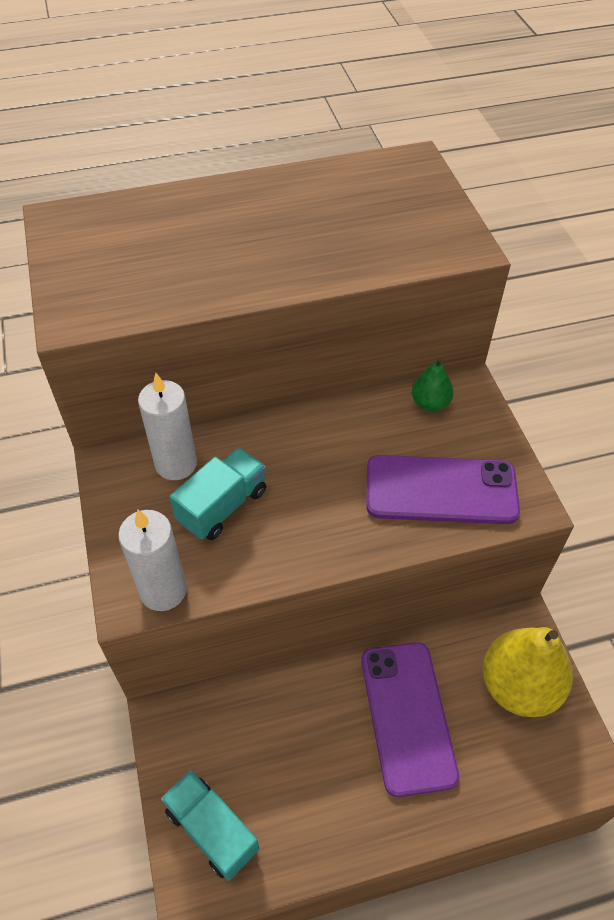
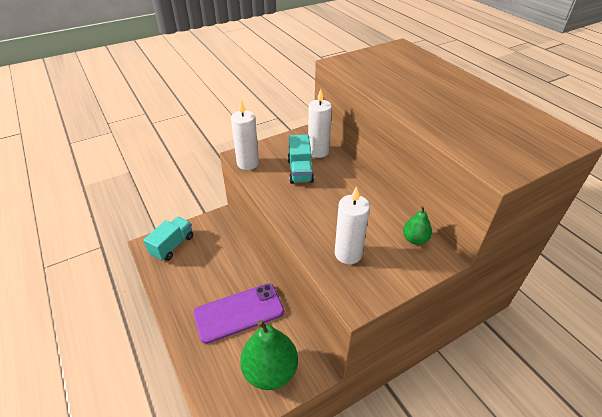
camera: 75 degrees right, 10 degrees down
turquoise truck [170,447,266,540] -> turquoise truck turned 60 degrees clockwise [288,135,314,184]
purple phone [366,455,520,524] -> white candle [335,186,370,264]
yellow pear [483,627,573,717] -> green pear [240,320,298,390]

